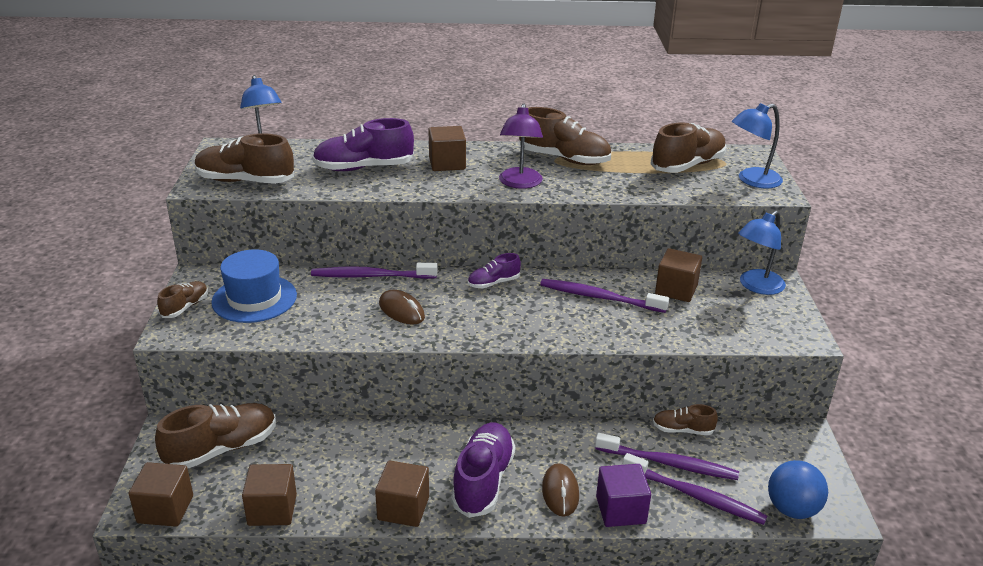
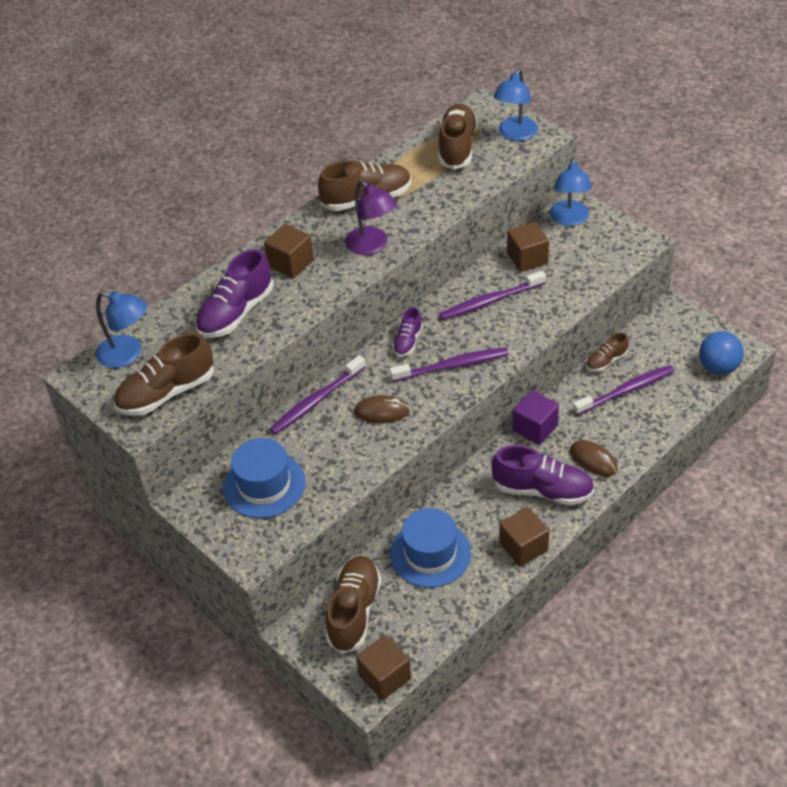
camera: 40 degrees left, 15 degrees up
brown shoe [157,281,208,318] -> none
brown cube [242,464,297,526] -> none
purple shoe [451,423,515,518] -> purple shoe turned 135 degrees clockwise [492,445,594,505]
purple cube [596,464,651,527] -> purple cube moved to [513,390,559,445]
purple toothbrush [622,453,767,525] -> purple toothbrush moved to [389,347,509,382]
none -> blue hat [390,508,471,588]

